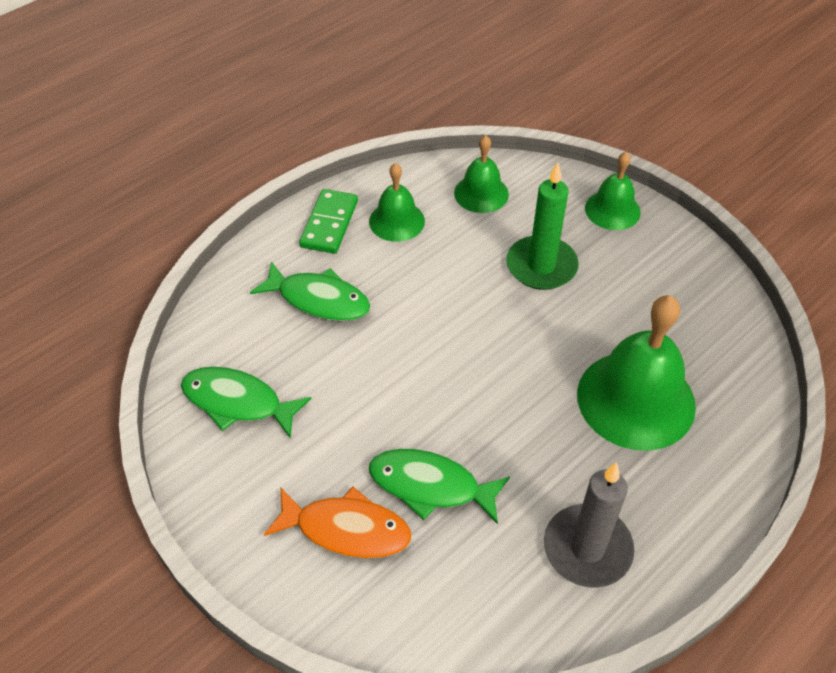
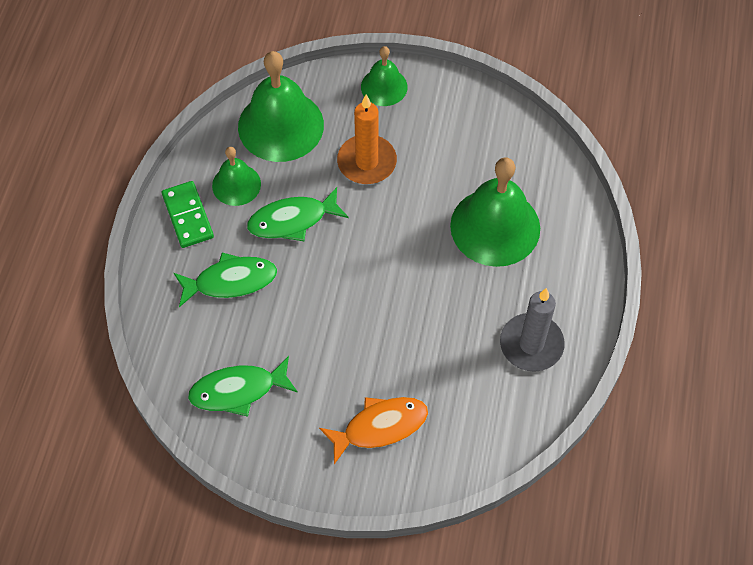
camera: 35 degrees left, 10 degrees up
green fish [369,449,510,524] -> green fish moved to [247,187,349,241]
green bell [454,135,509,213] -> green bell [238,51,324,162], size x1.81
green candle [506,163,579,290] -> orange candle [337,94,397,184]

